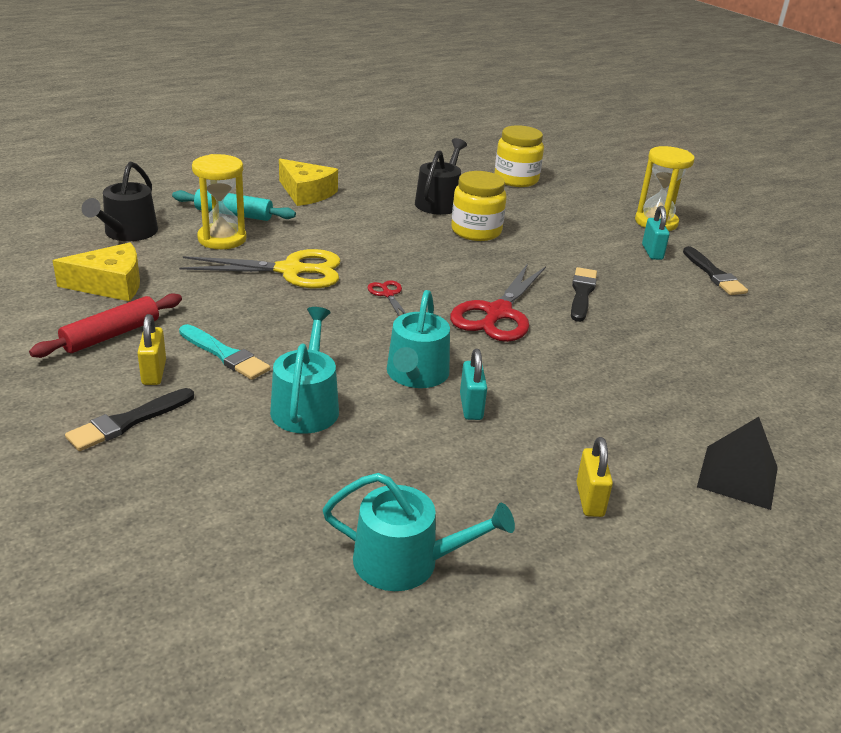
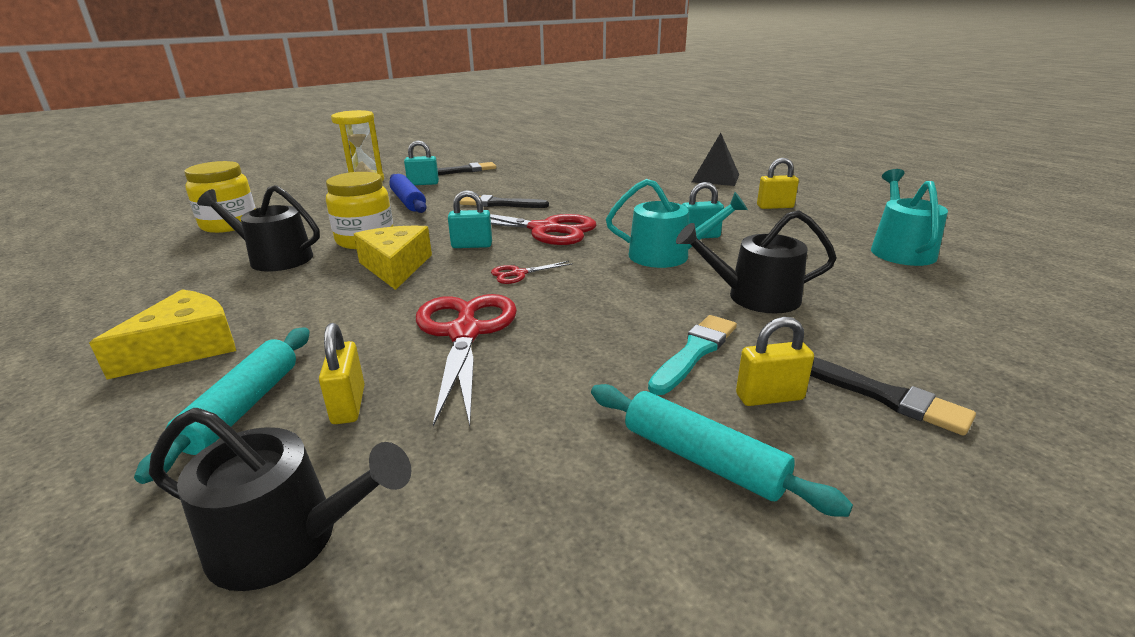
camera: 90 degrees left, 5 degrees down
red rolling pin [29,293,182,358] -> turquoise rolling pin [591,384,853,517]
yellow cheese [53,243,140,301] -> yellow cheese moved to [354,226,432,290]
yellow scissors [179,249,341,288] -> red scissors [416,294,517,427]
yellow hourglass [192,154,246,249] -> yellow padlock [319,323,365,424]
turquoise watering can [270,307,339,434] -> black watering can [676,210,837,314]
none -> blue rolling pin [389,174,427,213]
none -> turquoise padlock [448,190,492,248]

